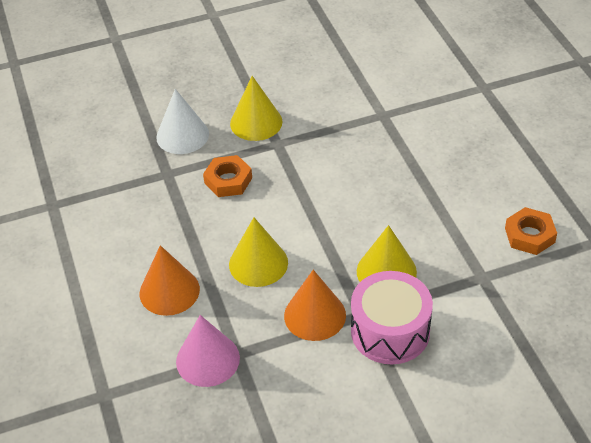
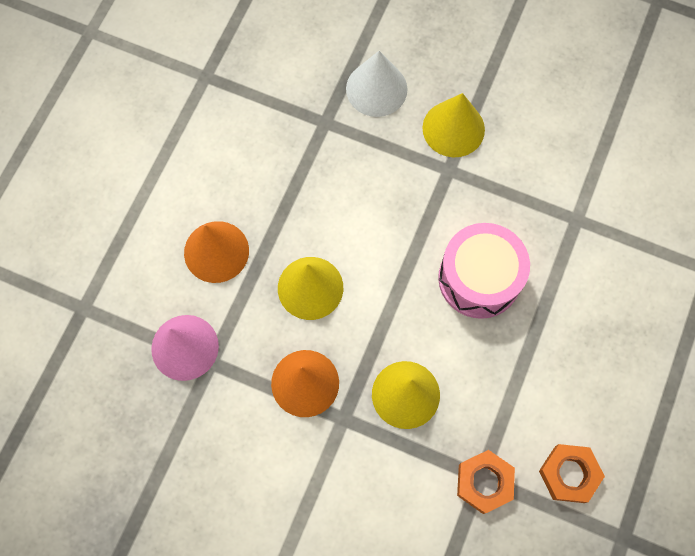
camera: 40 degrees right, 25 degrees up
orange nut [203,155,252,197] -> orange nut moved to [457,450,515,514]
pink drum [351,271,433,364] -> pink drum moved to [438,223,530,319]

